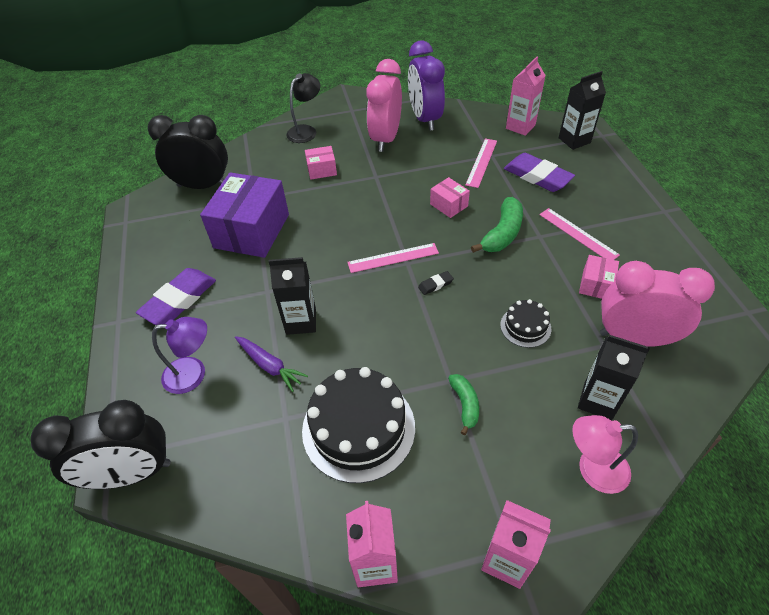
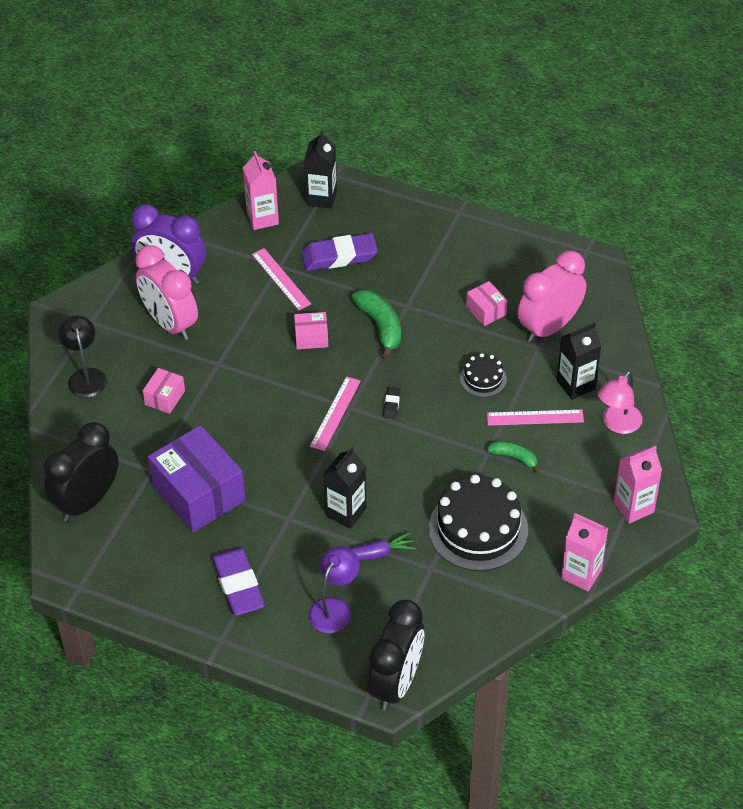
camera: 55 degrees left, 0 degrees up
pink ruler [539,208,620,260] -> pink ruler moved to [487,409,584,426]

